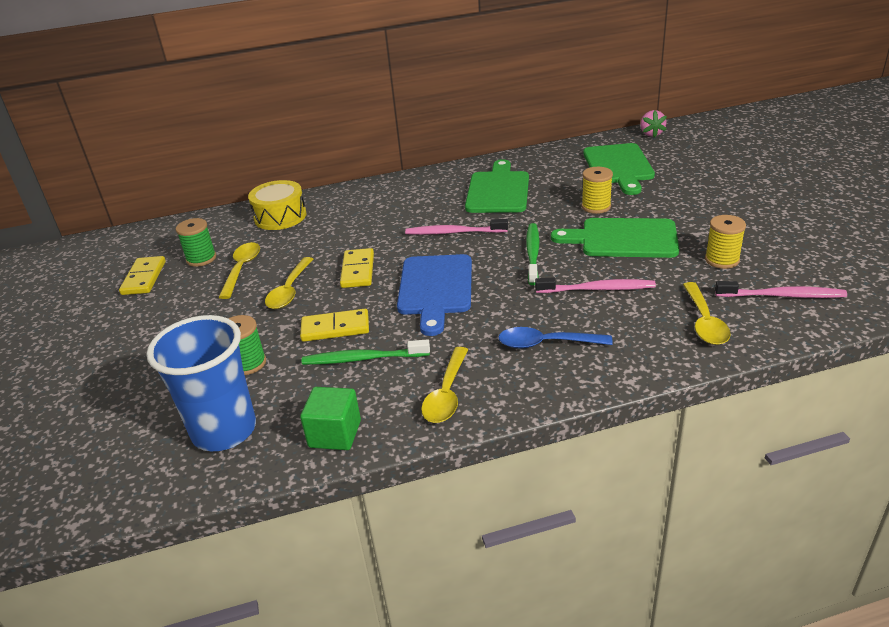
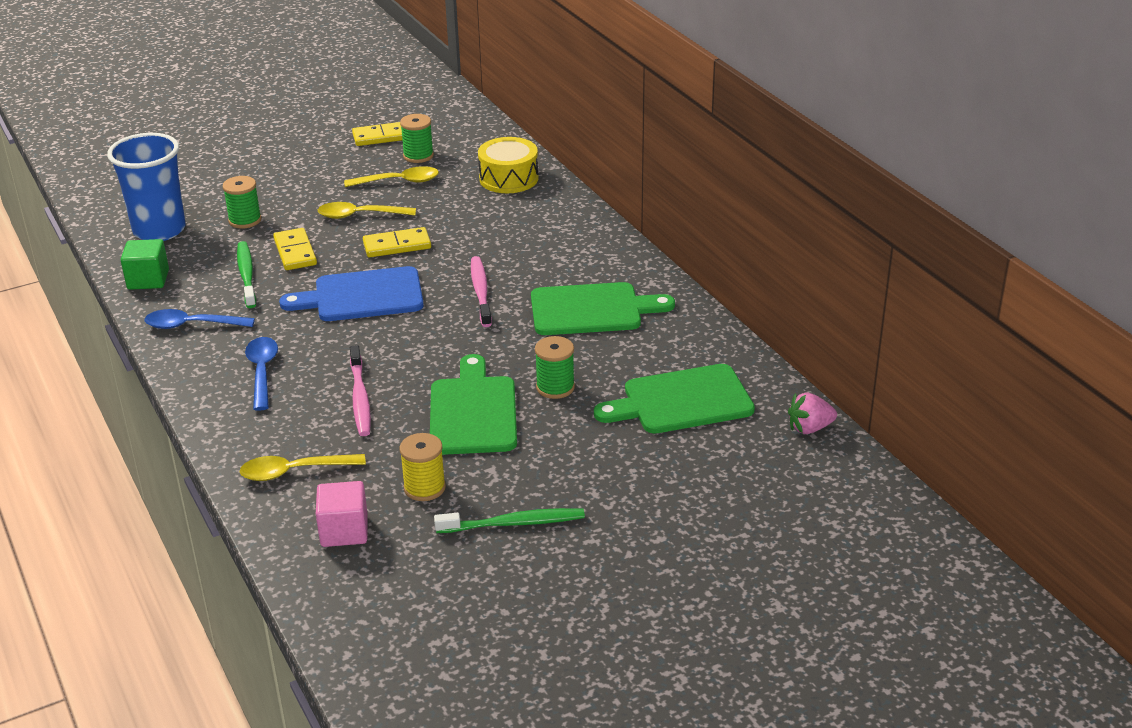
camera: 75 degrees right, 0 degrees up
yellow spoon [421,347,469,423] -> blue spoon [145,309,255,329]
green toothbrush [526,223,539,285] -> green toothbrush moved to [434,508,585,533]
yellow spool [582,167,613,214] -> green spool [535,336,575,399]
pink toothbrush [715,281,847,298] -> pink cube [316,481,368,547]

